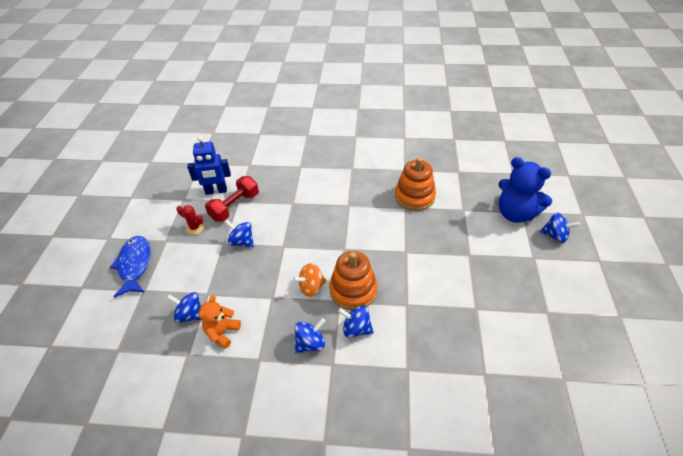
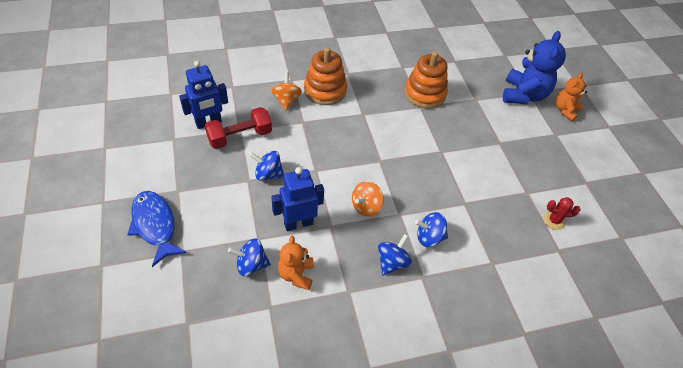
camera: 25 degrees left, 5 degrees up
red cactus [176,205,204,235] -> red cactus moved to [543,197,581,230]
red dumbbell [205,176,259,222] -> red dumbbell turned 45 degrees clockwise [205,107,272,149]
orange stacking toy [329,251,377,310] -> orange stacking toy moved to [304,47,347,105]
blue teddy bear [499,157,552,223] -> blue teddy bear turned 90 degrees counterclockwise [503,31,566,104]
blue spinning top [540,213,580,243] -> orange teddy bear [556,73,587,121]
none -> orange spinning top [271,72,302,111]
none -> blue robot [271,167,324,231]

